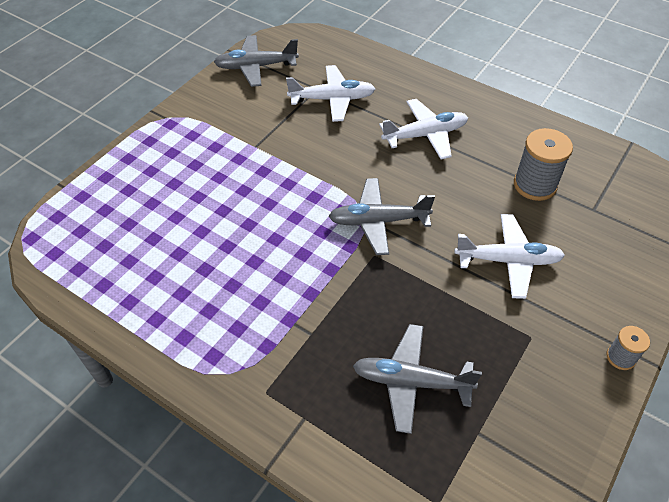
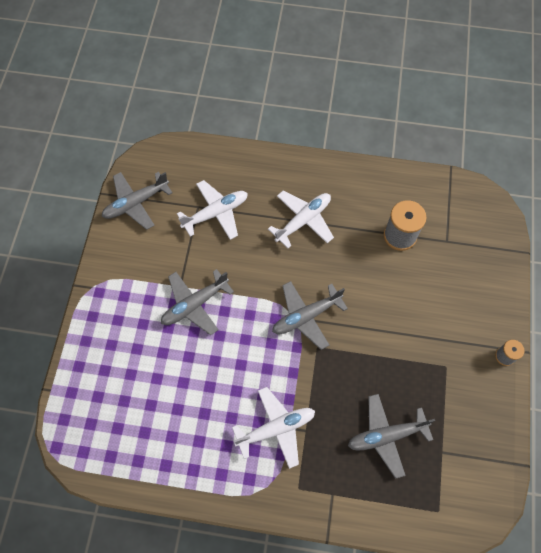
camera: 25 degrees left, 15 degrees up
white plane [455,214,565,299] -> white plane moved to [232,387,315,469]
none -> grey plane [161,269,234,335]

